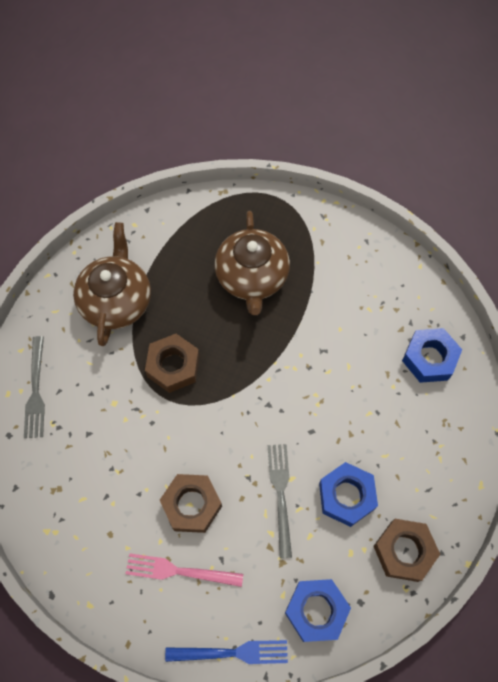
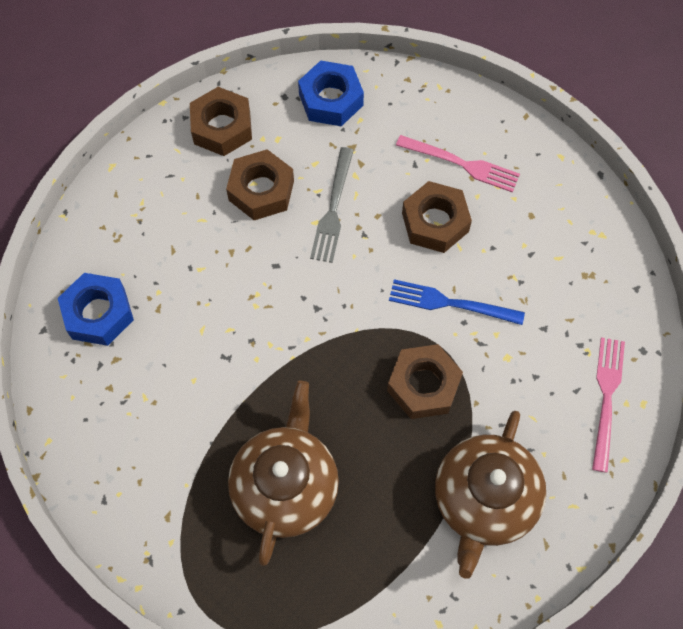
camera: 165 degrees left, 0 degrees up
grey fork [24,336,45,438] -> pink fork [592,337,625,473]
blue fork [165,640,288,664] -> blue fork moved to [389,279,525,325]
blue nut [319,462,378,527] -> brown nut [226,149,294,220]

